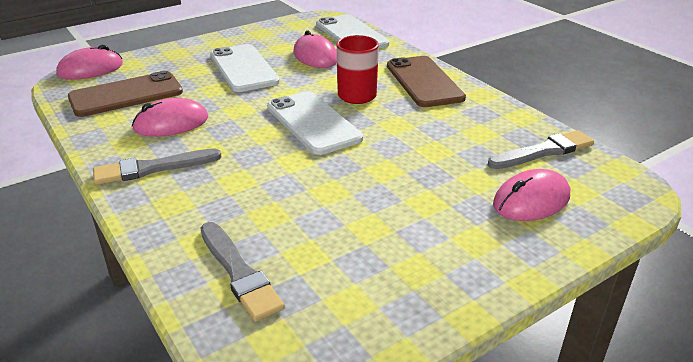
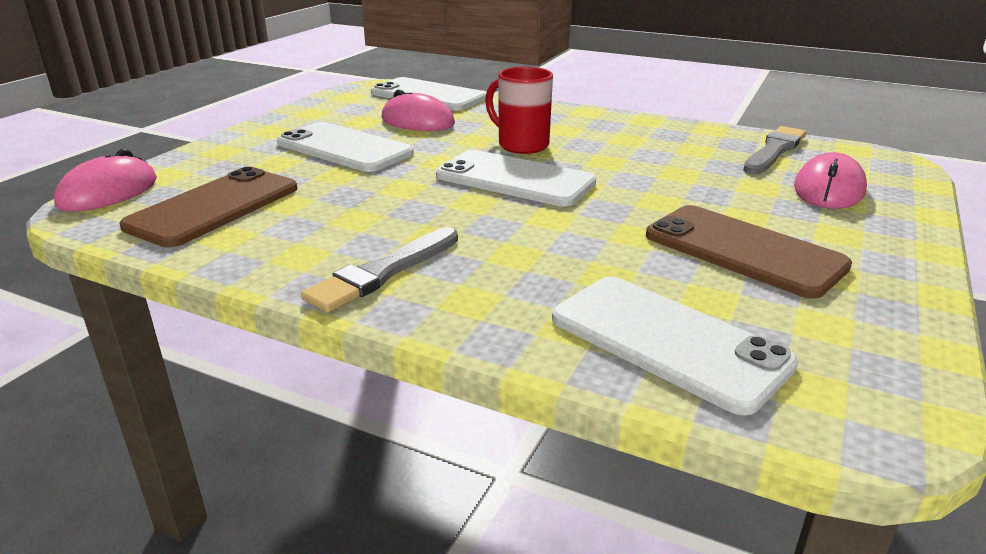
camera: 30 degrees left, 5 degrees down
pink mouse [132,98,208,137] -> none
grey brush [201,222,285,322] -> white phone [552,276,798,415]
brown phone [387,56,466,107] -> brown phone moved to [646,205,852,299]

